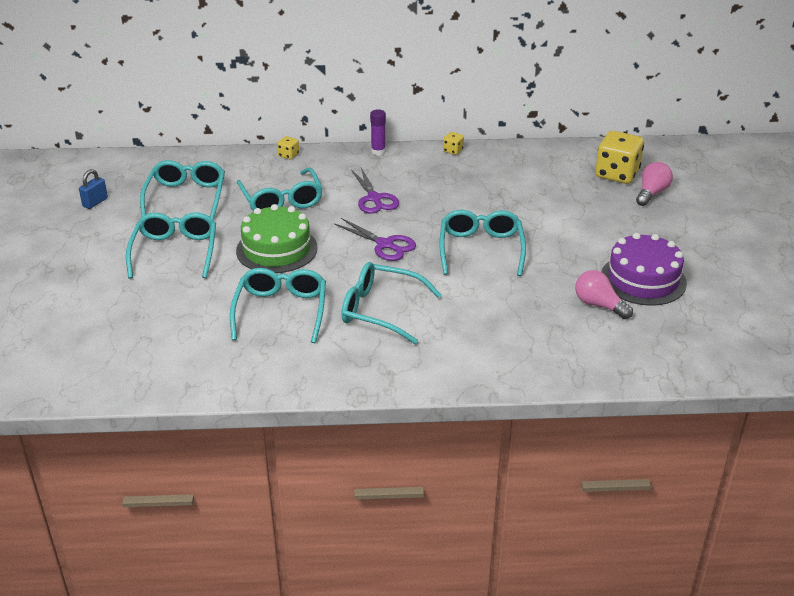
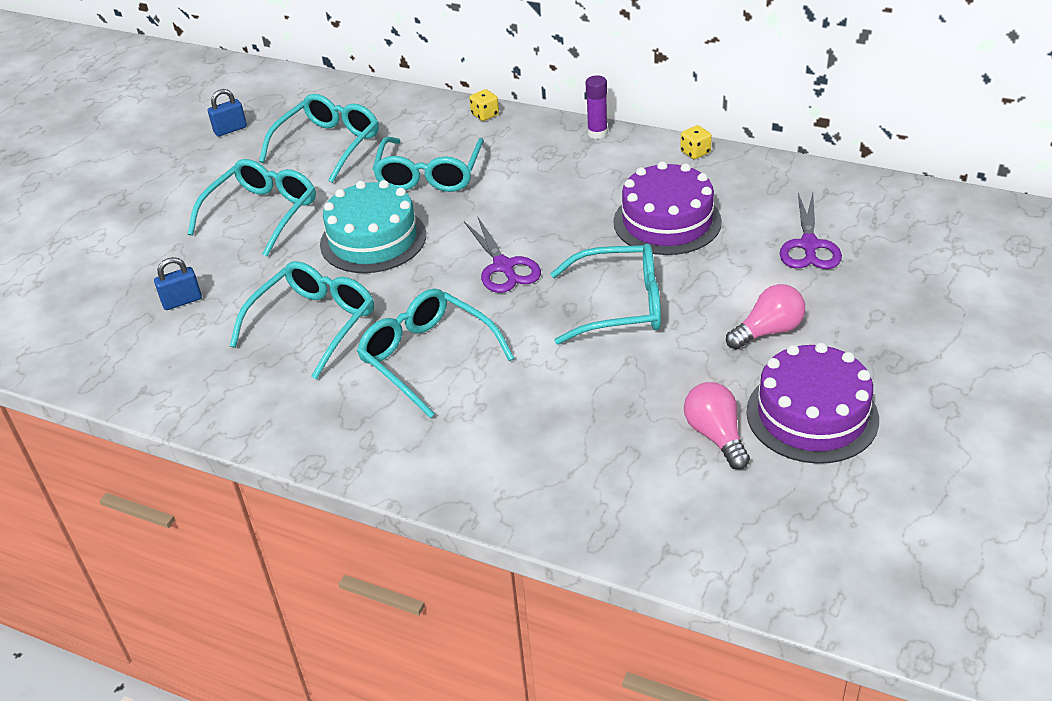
camera: 30 degrees right, 5 degrees up
green cake [236,204,318,273] -> turquoise cake [320,180,426,273]
purple scissors [351,168,399,214] -> purple scissors moved to [780,193,842,269]
turquoise glasses [440,210,526,276] -> turquoise glasses turned 60 degrees clockwise [550,243,661,345]
yellow dice [595,131,644,184] -> none
pink light bulb [636,162,673,206] -> pink light bulb moved to [726,284,805,350]
none -> blue padlock [154,257,202,310]
none -> purple cake [613,161,722,255]

